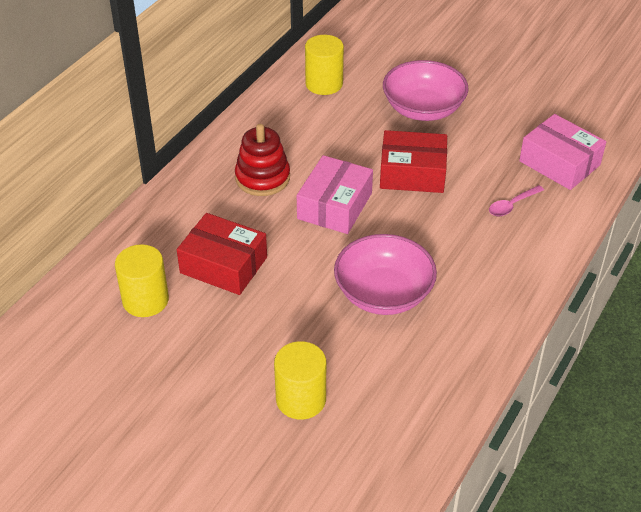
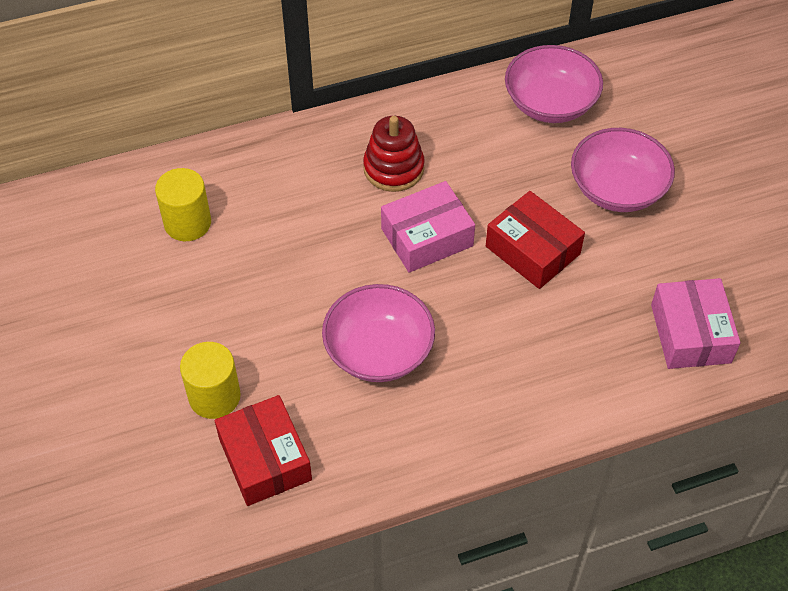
camera: 40 degrees right, 10 degrees up
red box [177,213,267,295] -> red box moved to [215,395,312,506]
yellow cylinder [305,35,344,95] -> pink bowl [505,45,603,123]
pink spoon [489,185,544,216] -> none

